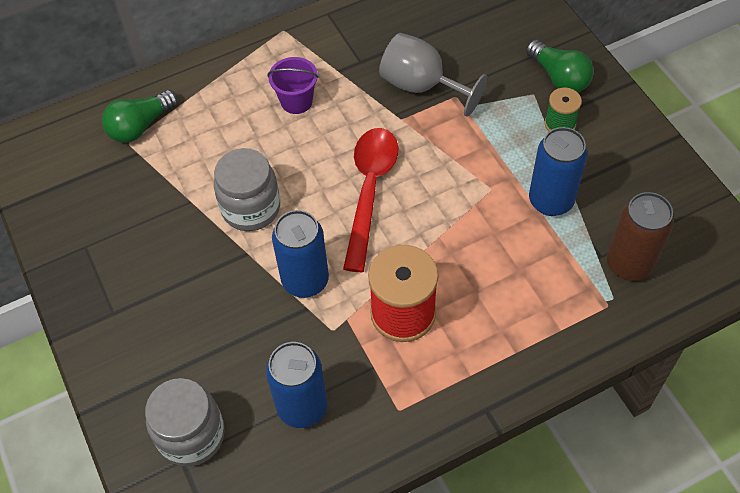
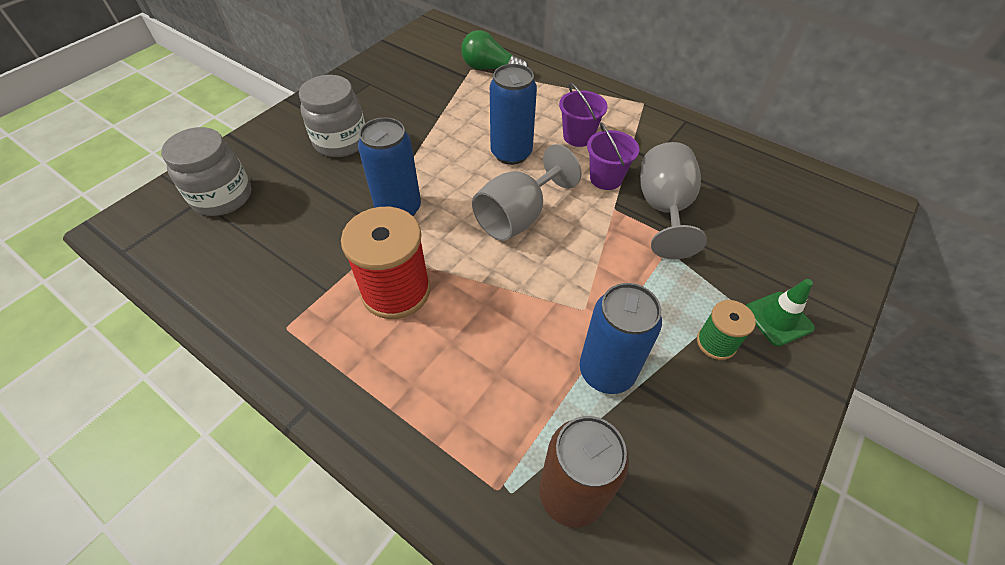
camera: 60 degrees right, 5 degrees down
grey jar [214,148,280,231] -> grey jar moved to [299,75,365,157]
blue can [266,342,328,428] -> blue can moved to [490,64,537,165]
red spoon [343,128,398,272] -> grey goblet [472,144,581,241]
green light bulb [526,40,594,92] -> green traffic cone [746,279,815,346]
none -> purple bucket [587,122,639,190]

